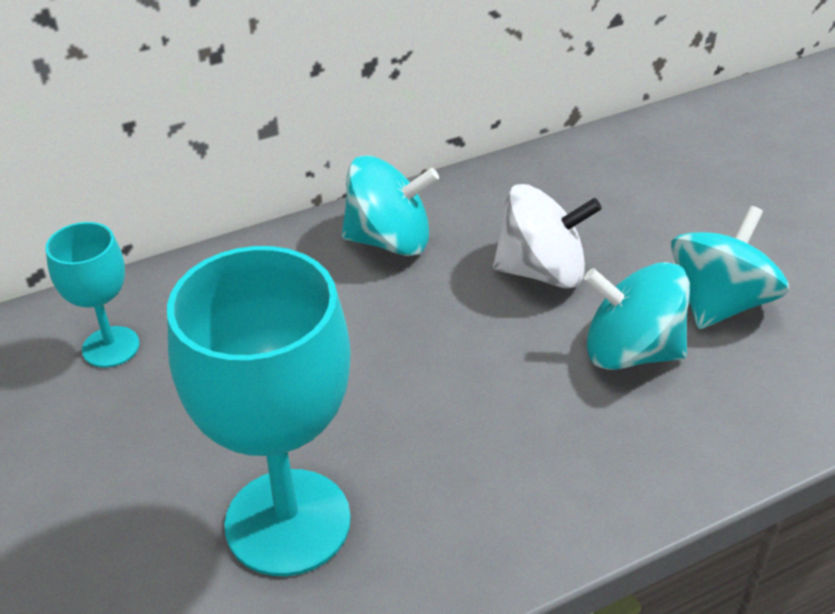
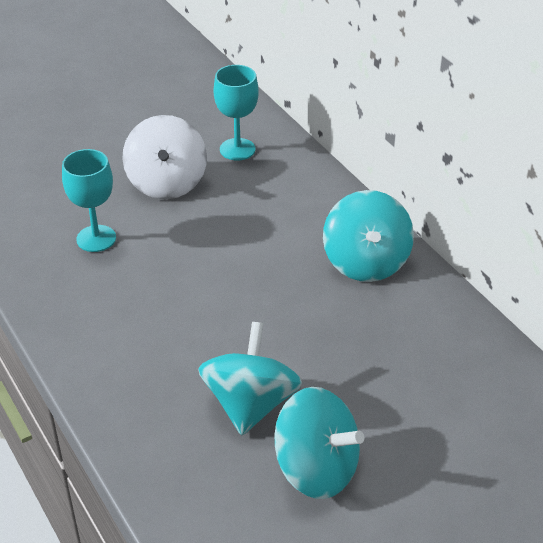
camera: 85 degrees right, 0 degrees up
turquoise goblet [167,246,351,576] -> turquoise goblet [62,149,116,252], size x0.53
white spinning top [493,184,602,289] -> white spinning top moved to [122,115,207,199]

